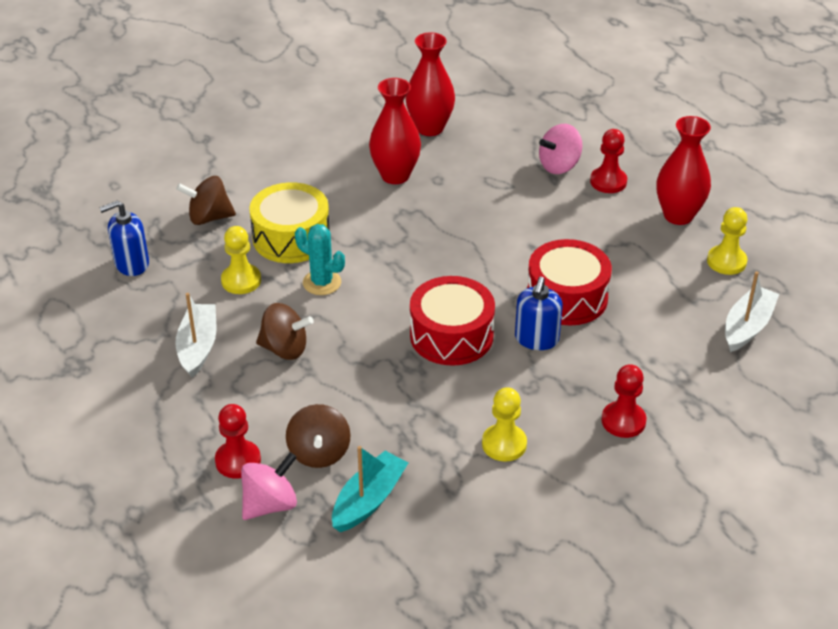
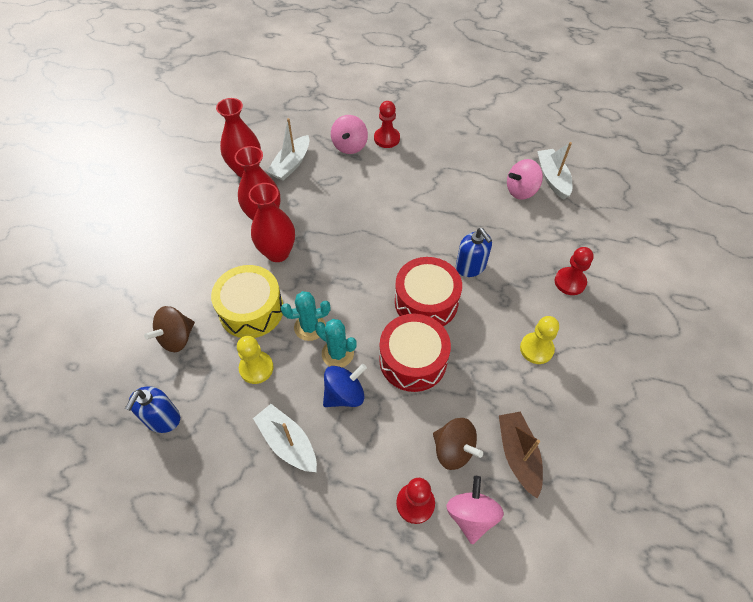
camera: 45 degrees left, 15 degrees up
brown spinning top [256,303,314,360] -> blue spinning top [323,364,367,407]
turquoise boat [332,446,408,532] -> brown boat [499,412,543,499]
red drum [527,239,612,325] -> red drum moved to [379,314,451,392]
red vase [657,116,711,225] -> red vase moved to [249,183,295,262]
yellow pawn [707,207,747,275] -> none
none -> white boat [267,118,310,181]
none -> turquoise cactus [315,319,357,367]
none -> pink spinning top [507,159,543,200]

